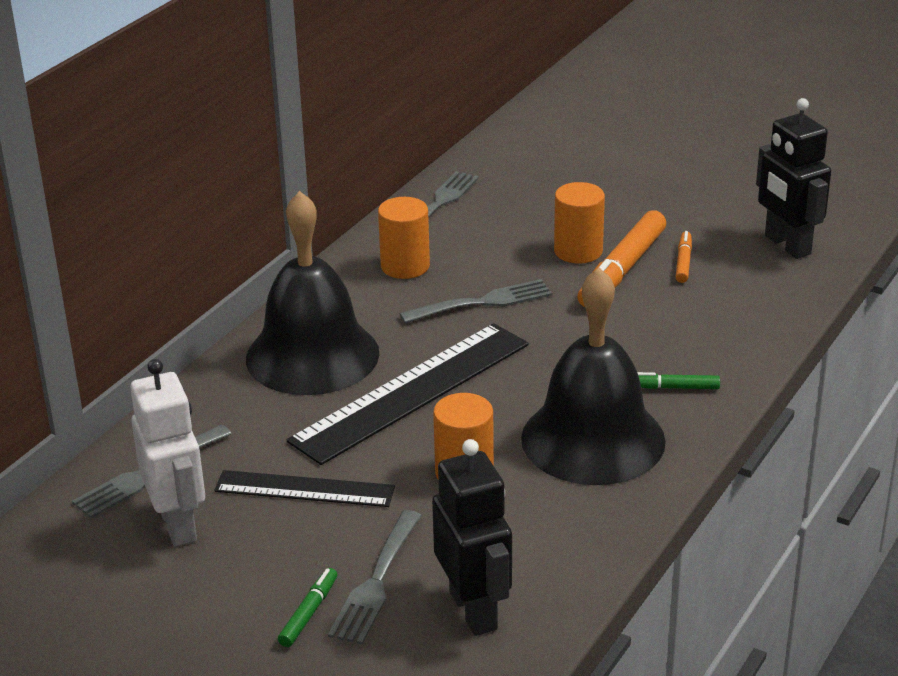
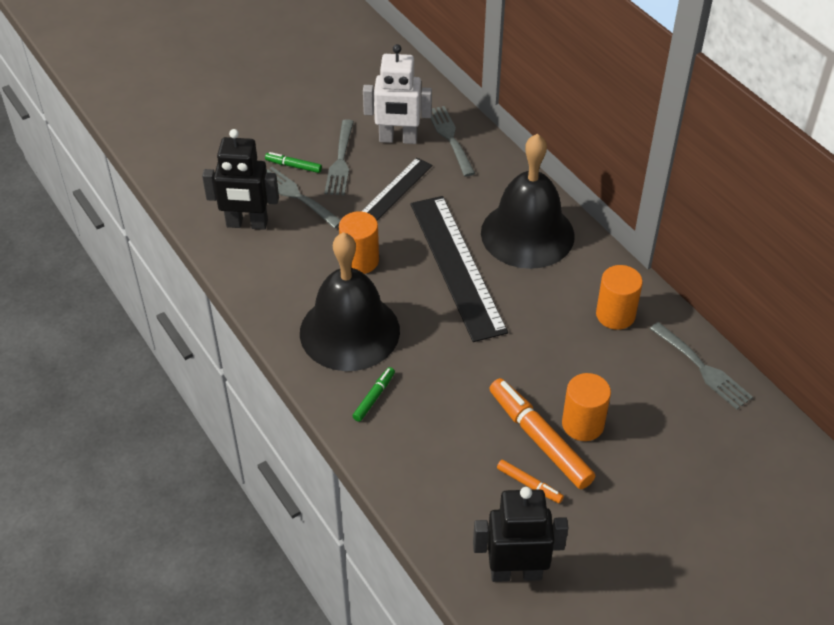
camera: 115 degrees right, 15 degrees up
green marker [278,568,337,647] -> green marker turned 150 degrees clockwise [265,152,322,173]
grey fork [400,279,552,323] -> grey fork moved to [325,119,354,195]

